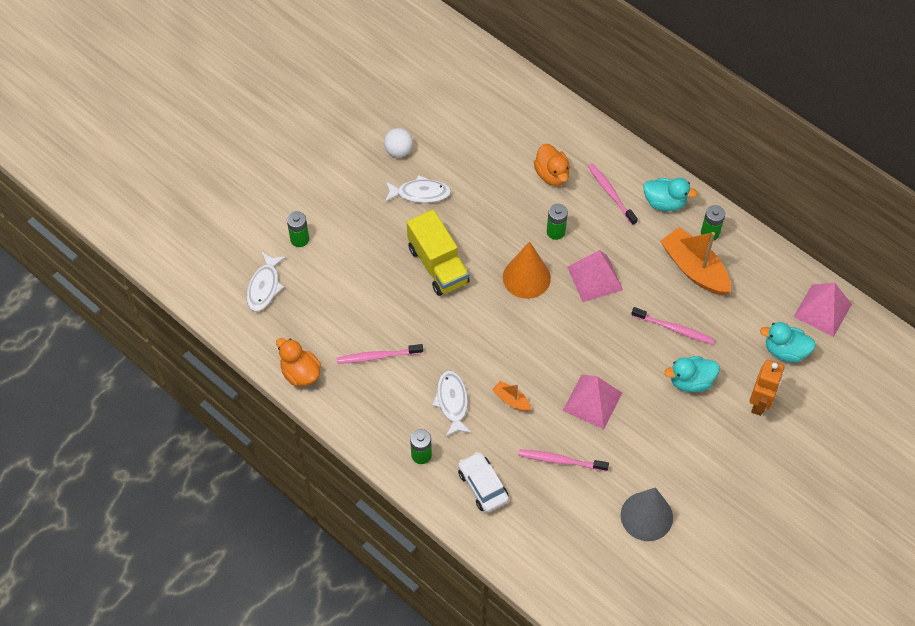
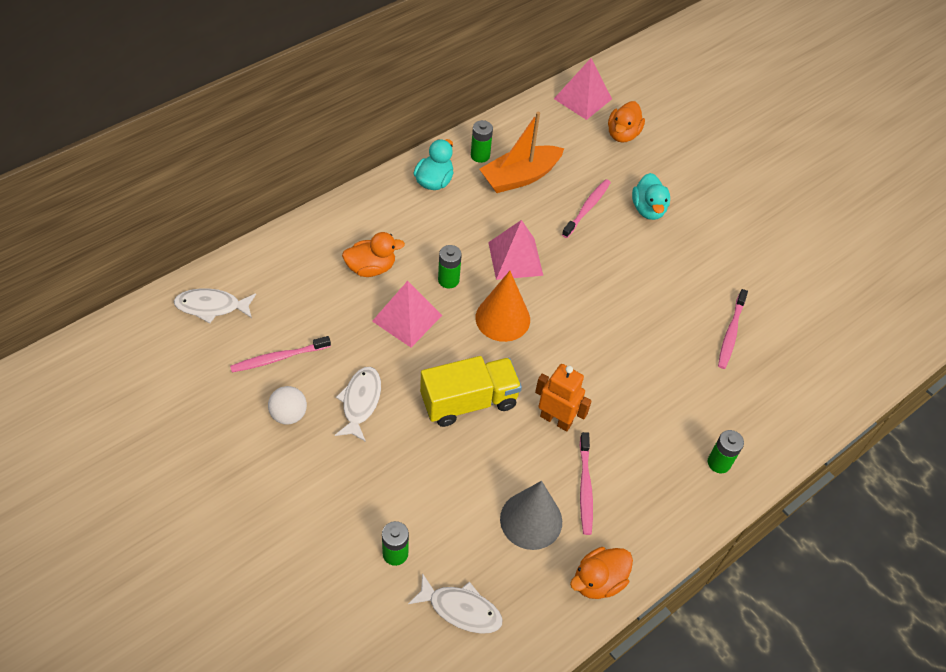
camera: 85 degrees left, 5 degrees down
white fish [432,370,472,437] -> white fish moved to [174,288,256,323]
white car [458,452,509,513] -> none
orange boat [492,381,531,411] -> none
pink pyramid [563,375,622,429] -> pink pyramid moved to [372,281,442,347]
pink toothbrush [588,163,638,225] -> pink toothbrush moved to [230,336,331,372]
grey cone [621,487,673,541] -> grey cone moved to [500,481,562,550]
orange robot [749,360,784,416] -> orange robot moved to [535,364,592,431]
turquoise duck [760,322,816,363] -> orange duck [608,101,645,143]

